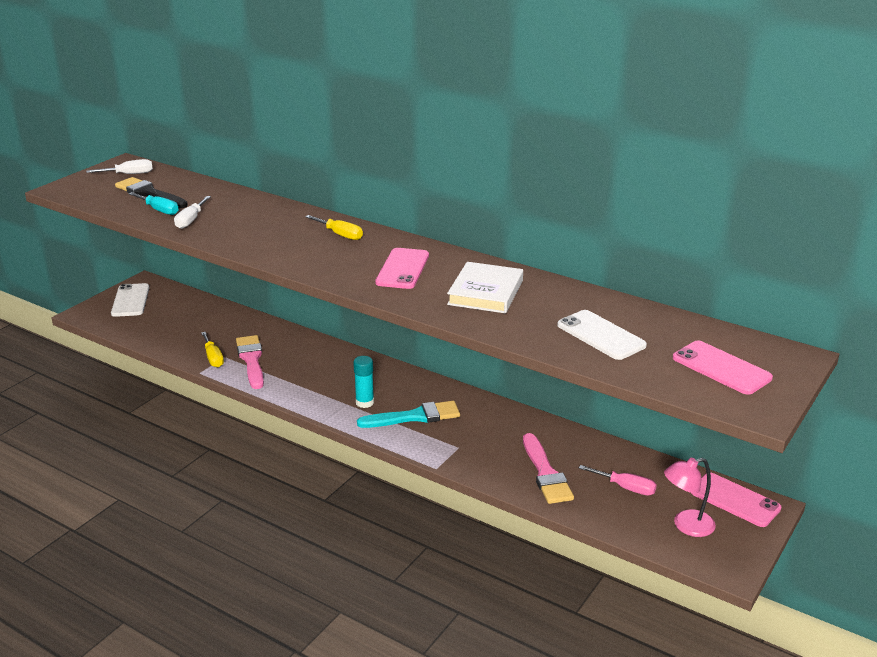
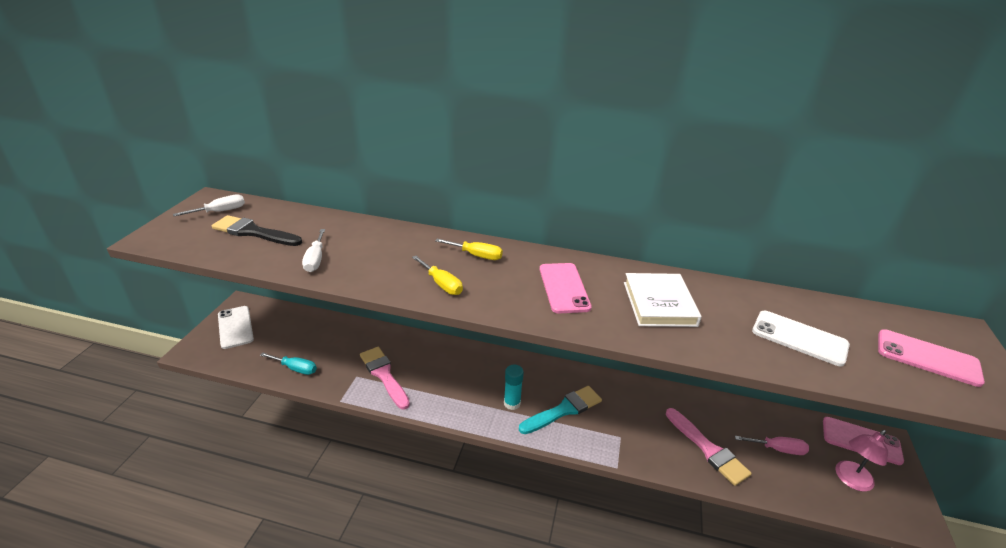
camera: 20 degrees left, 5 degrees up
turquoise screwdriver [128,192,179,215] -> turquoise screwdriver moved to [260,352,317,375]
yellow screwdriver [201,332,224,368] -> yellow screwdriver moved to [412,256,463,295]

